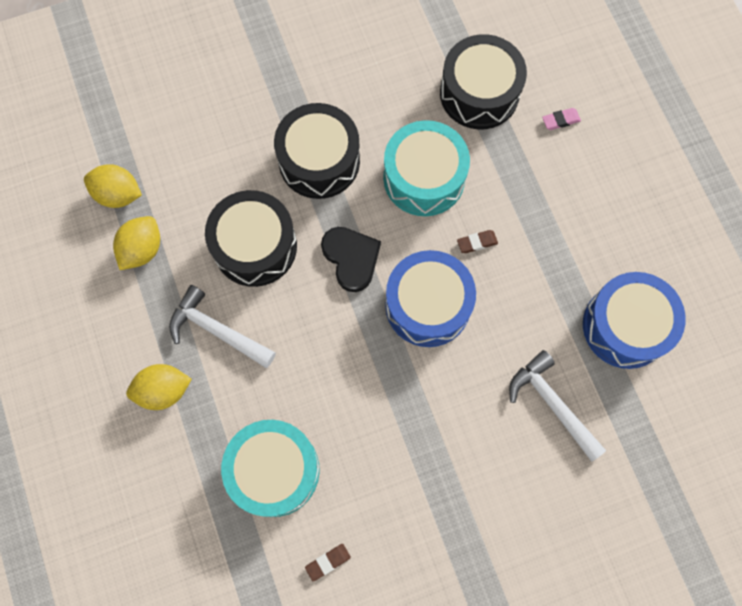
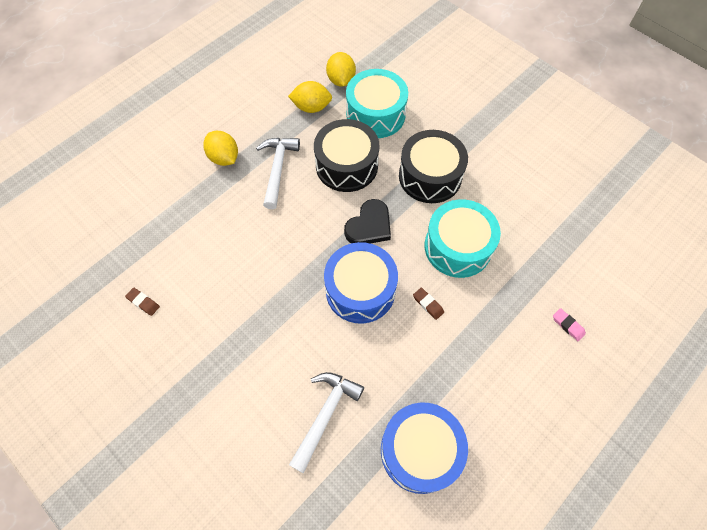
camera: 65 degrees right, 10 degrees down
turquoise drum [221,420,320,517] -> turquoise drum moved to [346,69,408,138]
black drum [440,34,527,129] -> none

